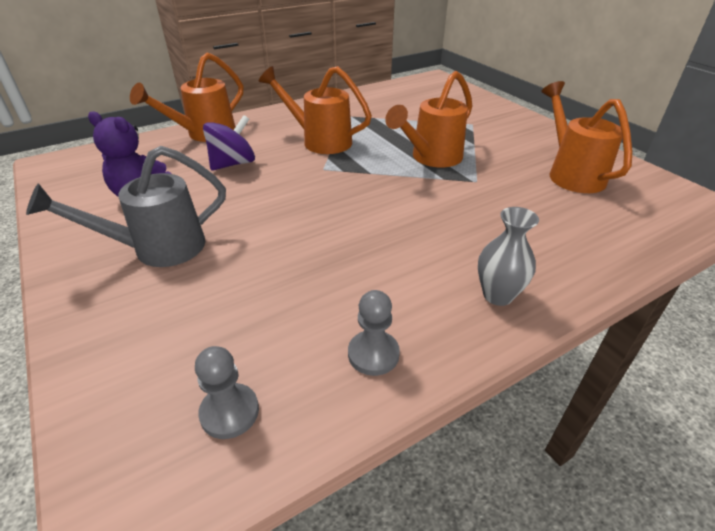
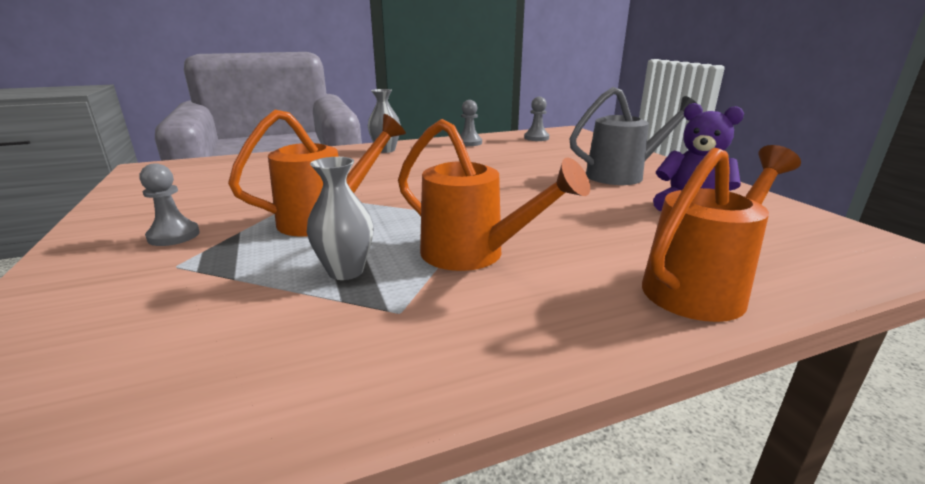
camera: 170 degrees left, 15 degrees down
purple spinning top [203,115,255,171] -> none
orange watering can [541,81,632,193] -> none
none -> grey pawn [140,163,200,246]
none -> grey vase [307,157,374,280]

